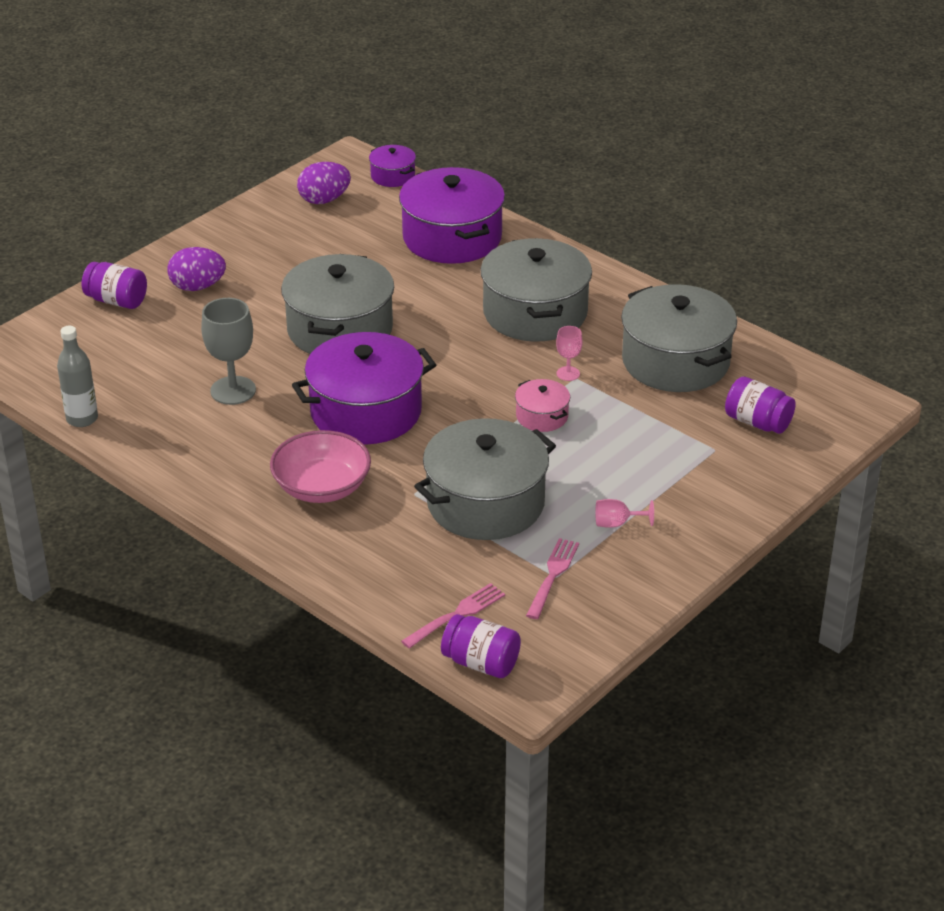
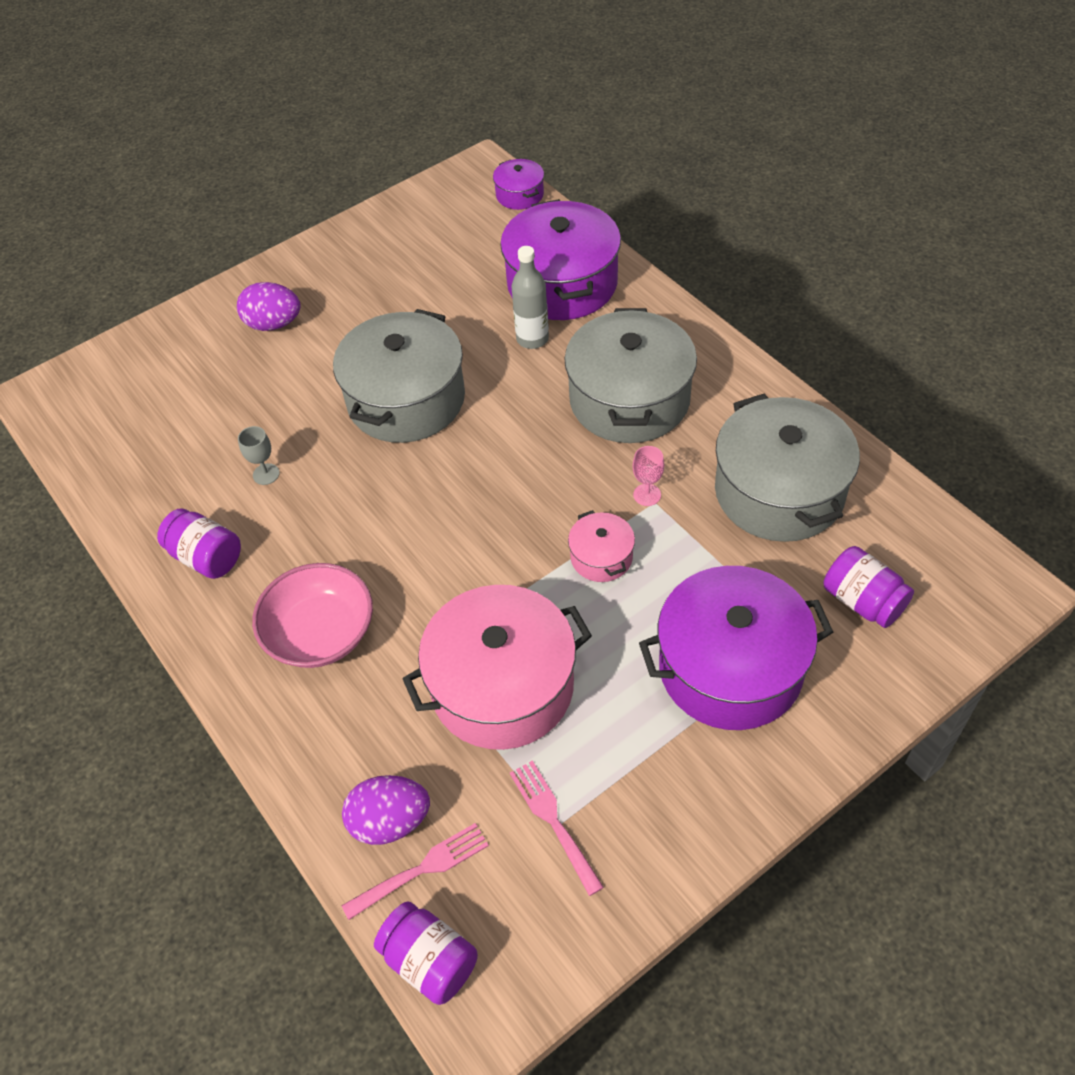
camera: 15 degrees right, 15 degrees up
grey bottle [57,326,98,427] -> grey bottle moved to [511,246,549,349]
purple jar [82,262,147,309] -> purple jar moved to [157,508,241,579]
grey goblet [201,298,256,405] -> grey goblet [238,426,280,485], size x0.53
purple pot [292,332,436,445] -> purple pot moved to [639,566,833,730]
purple egg [297,162,351,204] -> purple egg moved to [342,775,430,845]
grey pot [414,418,556,540] -> pink pot [403,585,592,750]
pink fork [526,538,579,619] -> pink fork turned 60 degrees counterclockwise [510,760,604,896]
pink goblet [595,499,654,528] -> none

